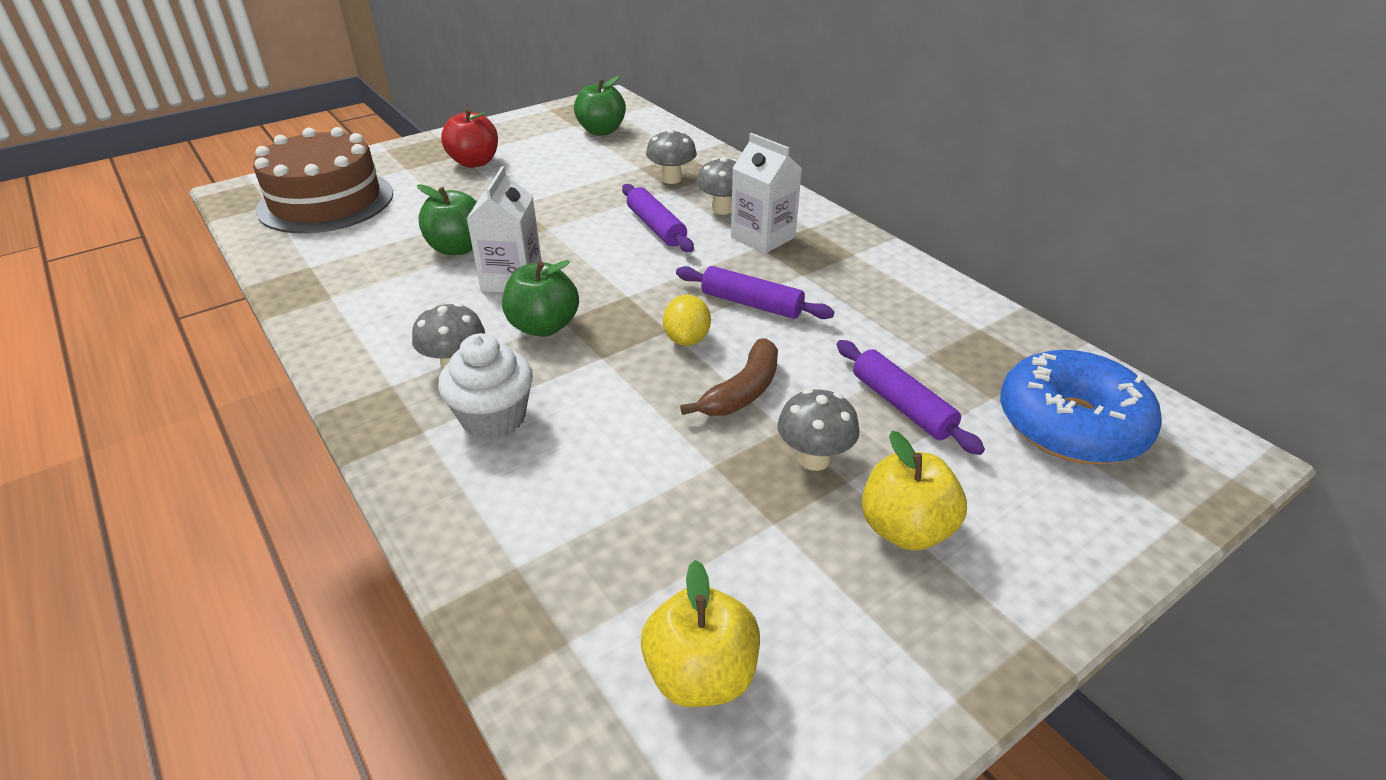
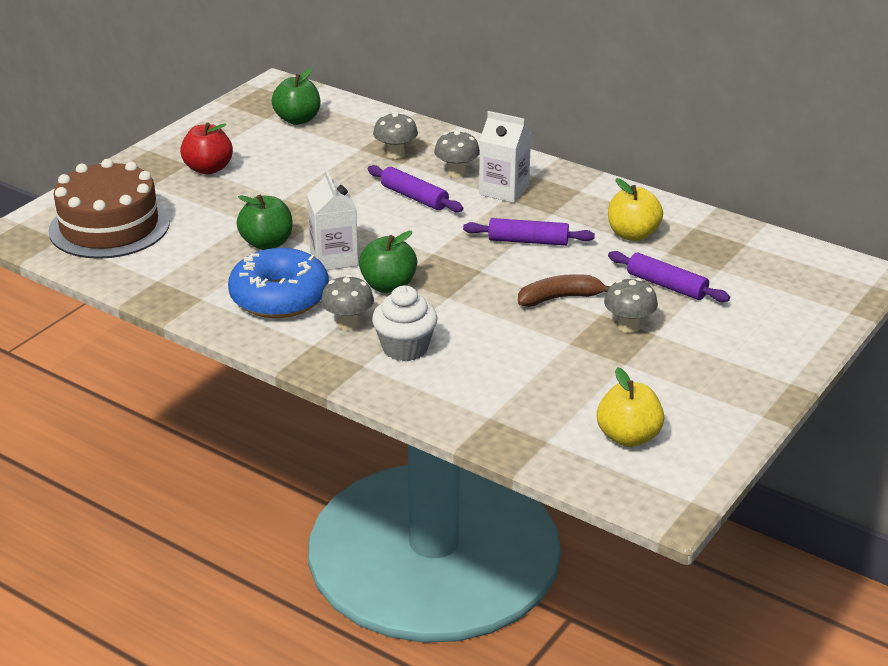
camera: 20 degrees left, 5 degrees down
yellow lemon [663,295,711,346] -> none
brown banana [680,338,778,416] -> brown banana turned 120 degrees counterclockwise [518,274,610,307]
yellow apple [862,431,967,551] -> yellow apple moved to [608,178,663,241]
blue donut [1000,350,1162,464] -> blue donut moved to [228,248,329,318]

